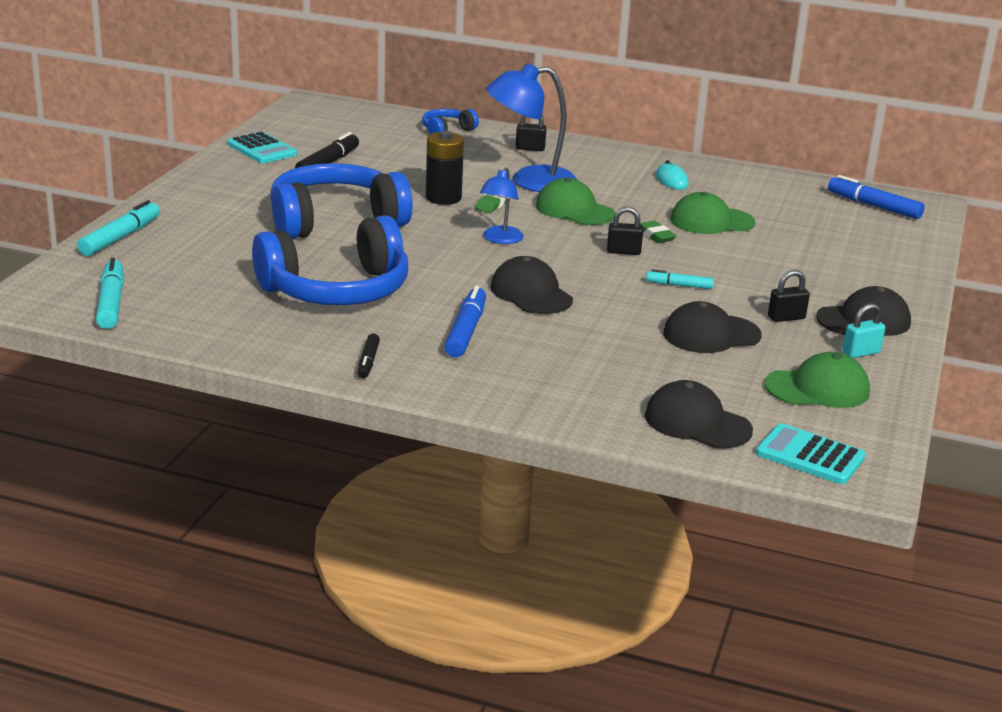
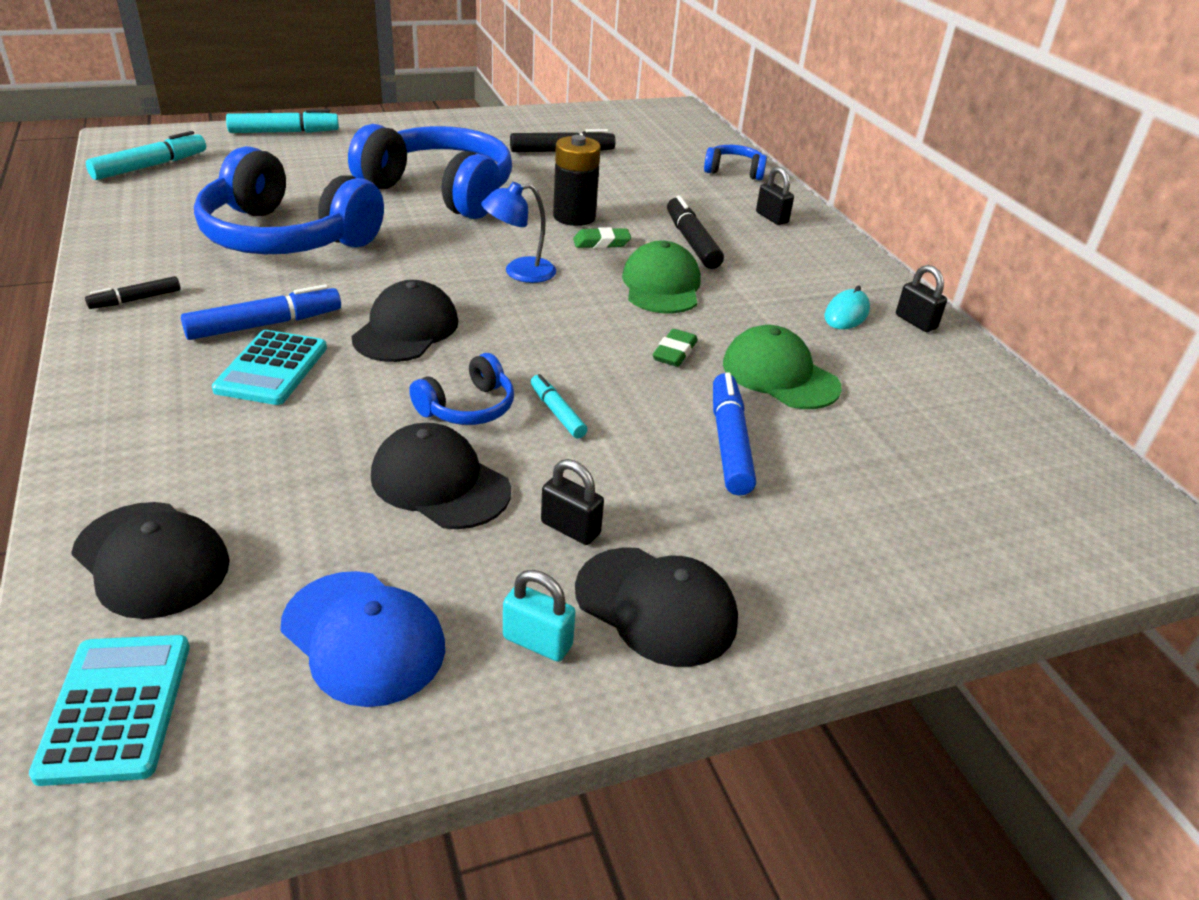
camera: 50 degrees right, 10 degrees up
turquoise calculator [228,132,297,163] -> turquoise calculator moved to [212,330,327,405]
blue lamp [486,63,577,192] -> black marker [667,196,724,269]
black padlock [607,207,643,255] -> black padlock moved to [896,265,947,332]
black cap [645,380,753,449] -> black cap turned 135 degrees clockwise [71,502,230,619]
green cap [764,352,870,408] -> blue cap [280,571,445,707]
blue marker [828,175,925,219] -> blue marker moved to [713,372,756,495]
none -> blue headphones [409,353,514,425]

